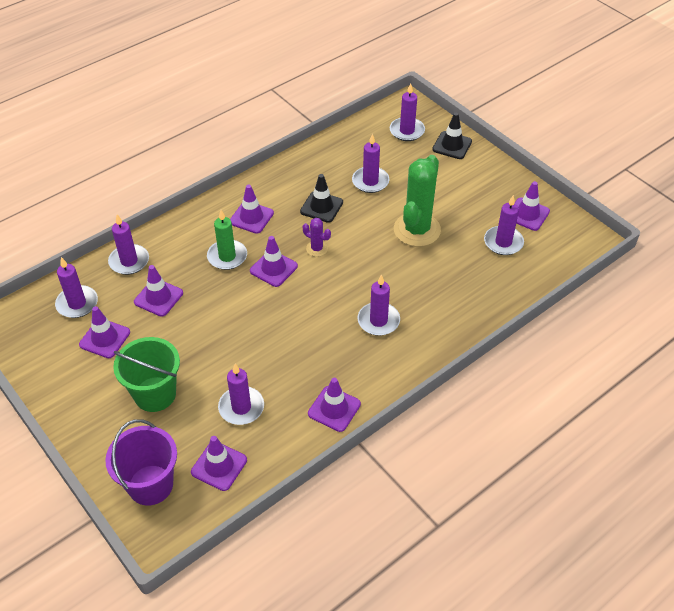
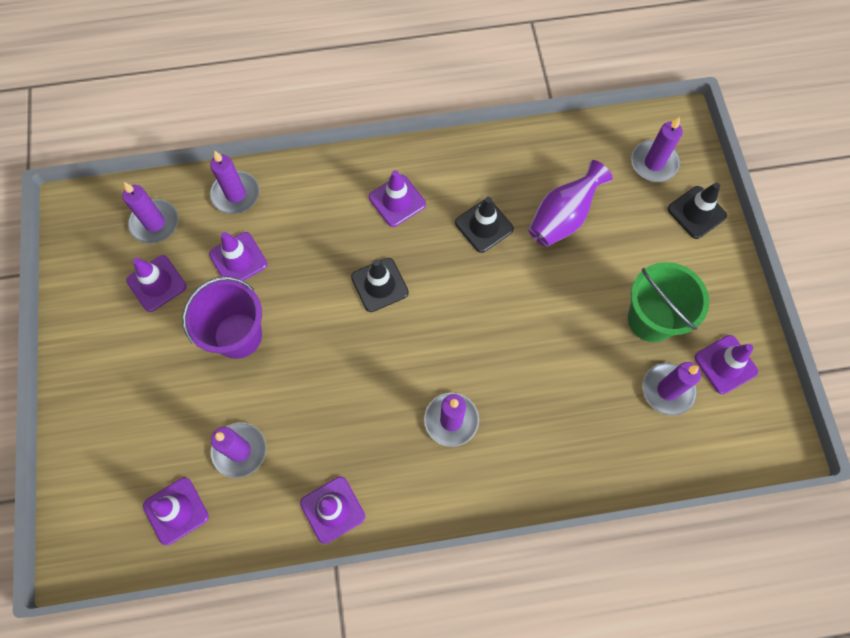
camera: 30 degrees right, 20 degrees up
purple bucket [105,419,177,506] -> purple bucket moved to [182,276,262,359]
green bucket [113,337,180,412] -> green bucket moved to [628,262,709,342]
green candle [207,210,247,270] -> none
purple traffic cone [250,236,298,287] -> black traffic cone [351,258,409,312]
purple cactus [303,218,331,257] -> none
purple candle [352,133,389,193] -> purple vase [529,160,613,247]
green cactus [394,155,441,247] -> none

